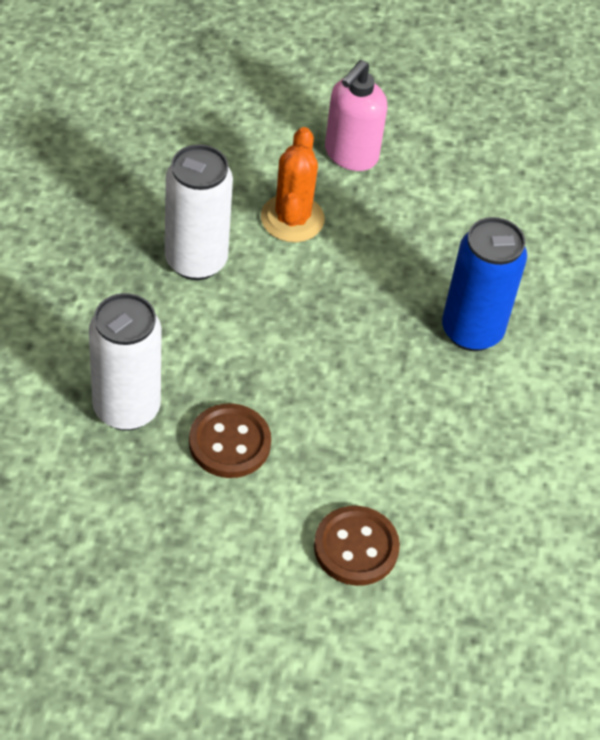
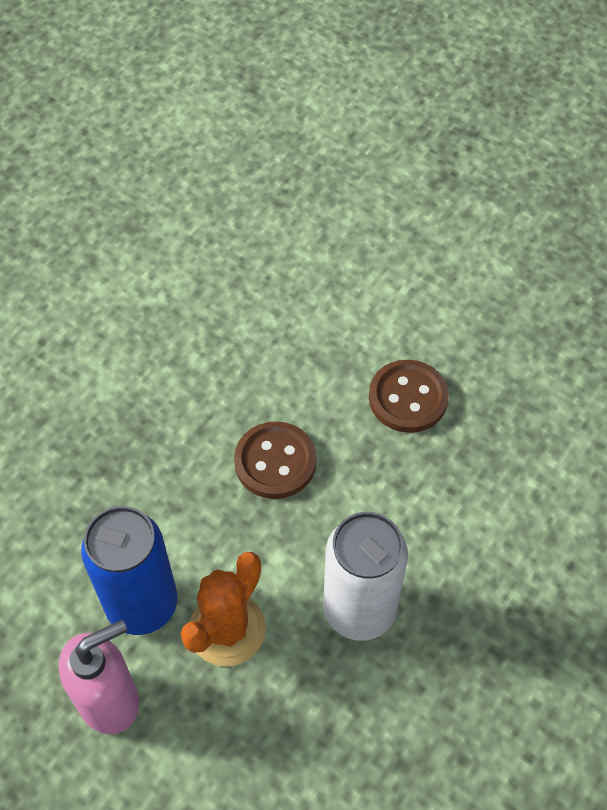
camera: 150 degrees left, 5 degrees up
white can [89,293,162,431] -> none
brown button [314,506,400,586] -> brown button moved to [234,421,316,499]
blue can [442,217,527,351] -> blue can moved to [81,506,177,635]

